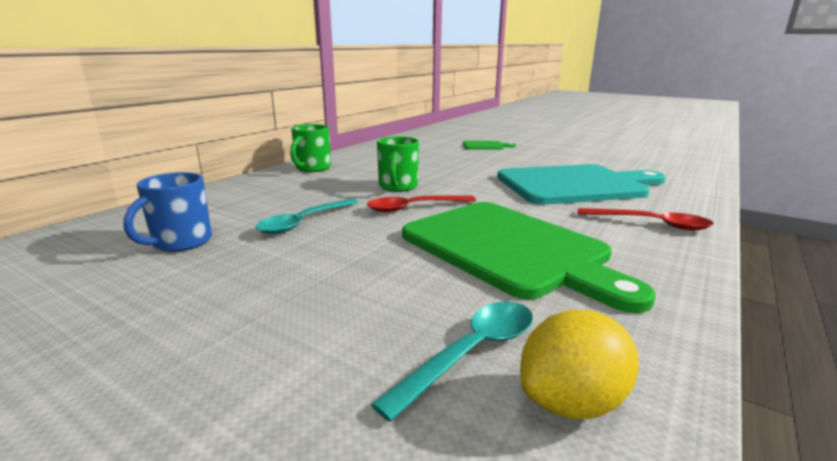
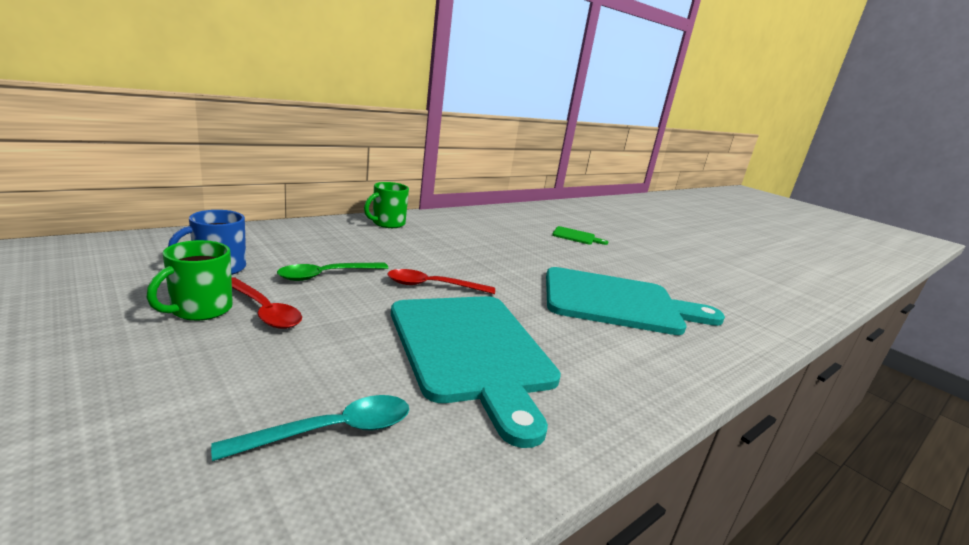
camera: 15 degrees right, 0 degrees up
turquoise spoon [256,198,359,234] -> green spoon [277,262,388,281]
green mug [377,136,419,192] -> green mug moved to [147,240,233,321]
green cutting board [402,202,656,313] -> turquoise cutting board [391,296,561,448]
yellow lemon [520,310,639,419] -> none
red spoon [577,208,714,231] -> red spoon moved to [232,278,302,329]

